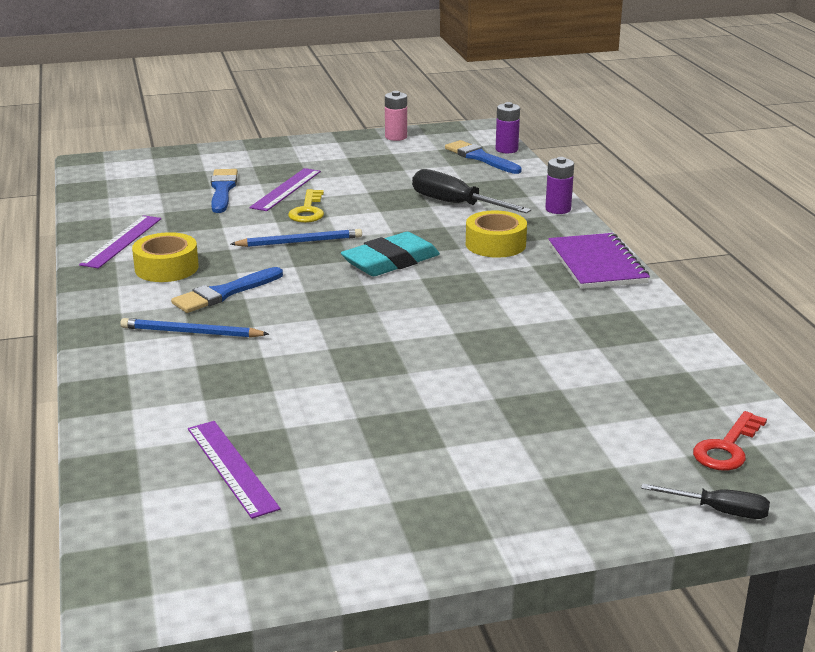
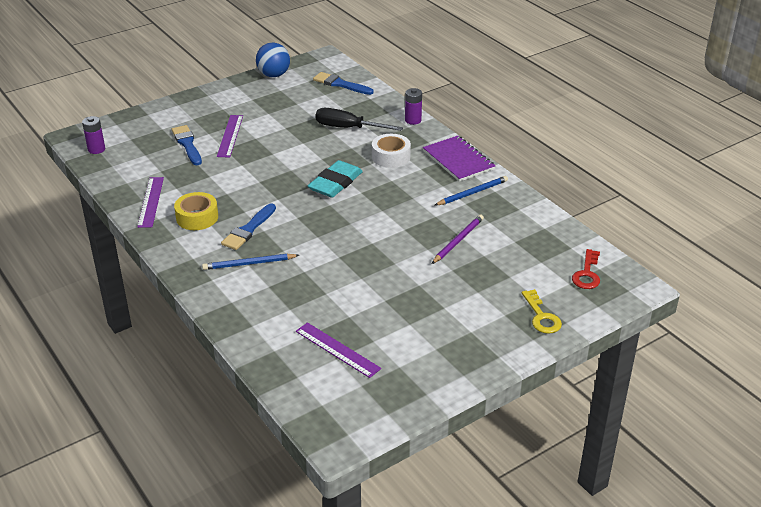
camera: 20 degrees left, 10 degrees up
blue pencil [231,229,362,247] -> blue pencil moved to [435,176,508,205]
yellow key [288,189,324,223] -> yellow key moved to [522,289,562,334]
pink battery [385,91,407,141] -> blue ball [256,43,290,77]
yellow tape [466,211,527,258] -> white tape [372,134,411,168]
purple battery [496,102,520,153] -> purple battery moved to [82,116,105,154]
black screwdriver [641,483,770,519] -> none
none -> purple pencil [432,215,484,264]

